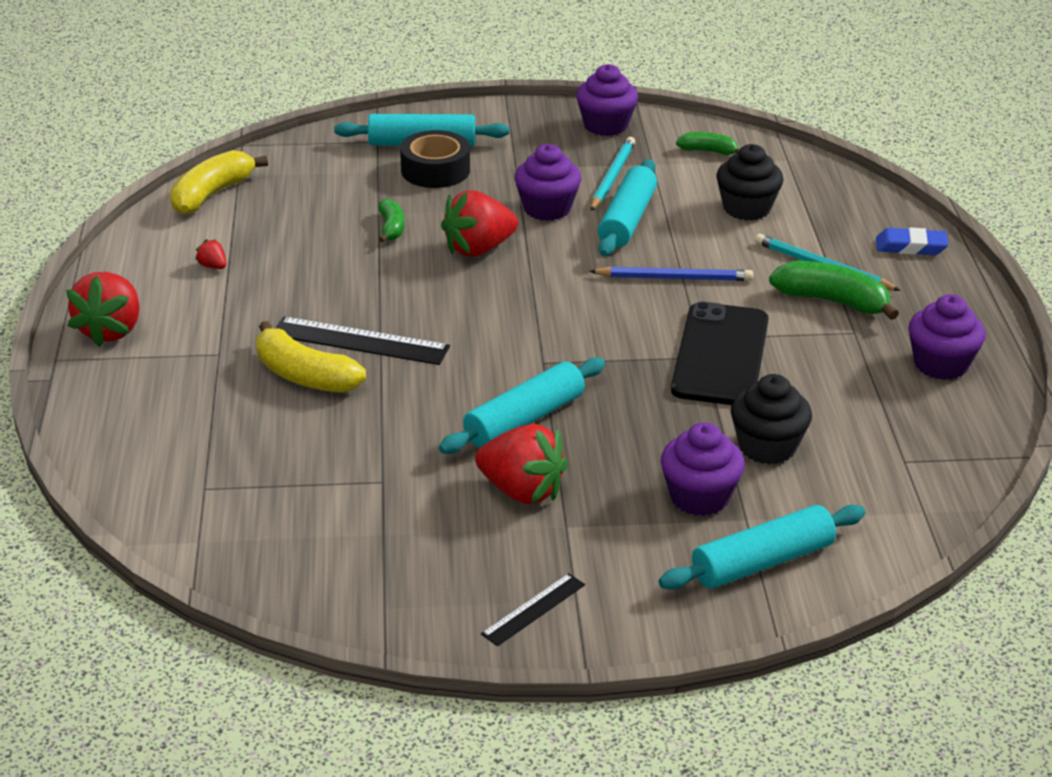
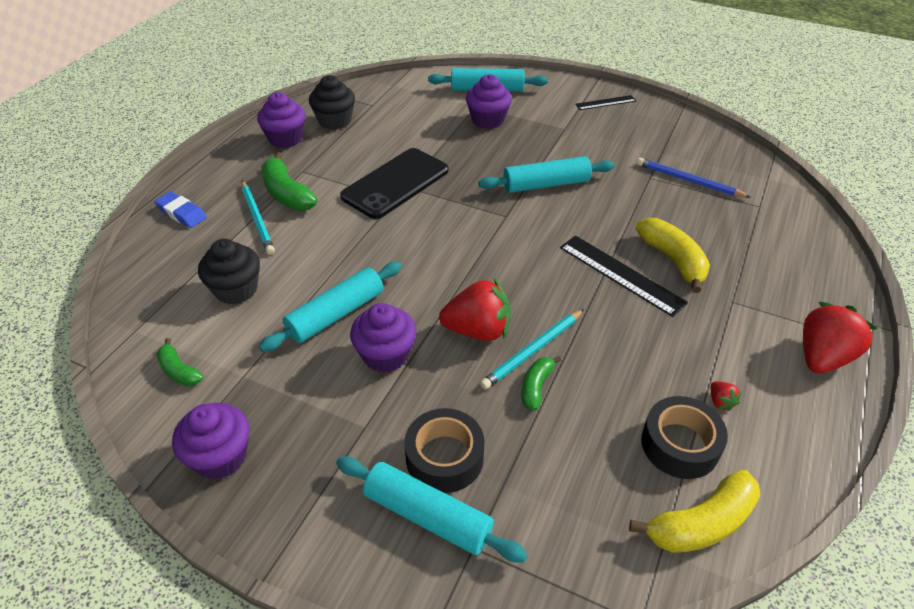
camera: 150 degrees left, 10 degrees up
red strawberry [475,424,568,504] -> none
blue pencil [589,266,753,281] -> blue pencil moved to [637,158,751,198]
turquoise pencil [590,137,635,211] -> turquoise pencil moved to [480,309,584,389]
black cupcake [731,374,812,465] -> black cupcake moved to [309,75,355,130]
none -> black tape [641,396,728,479]

